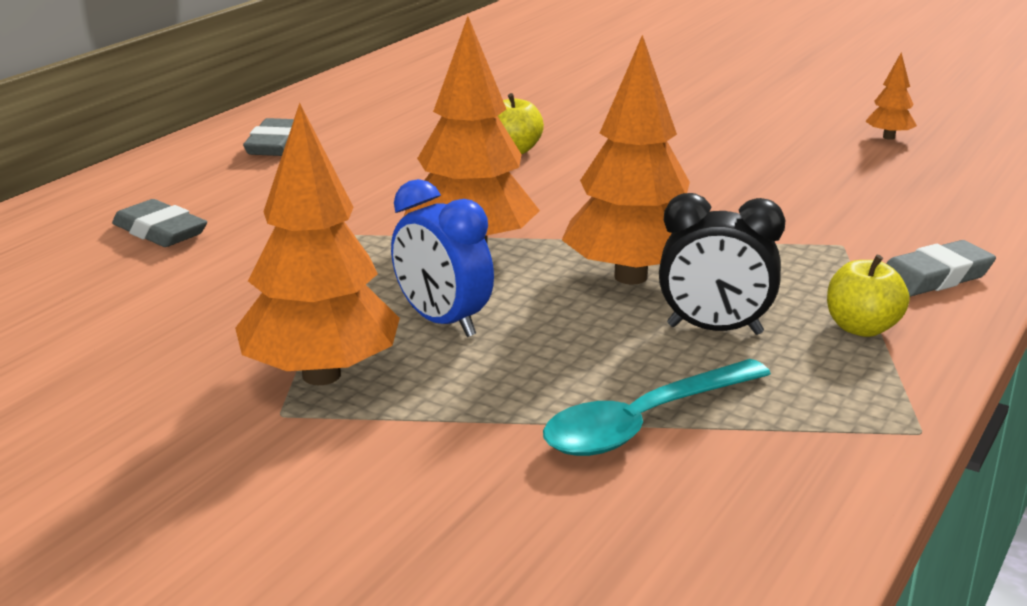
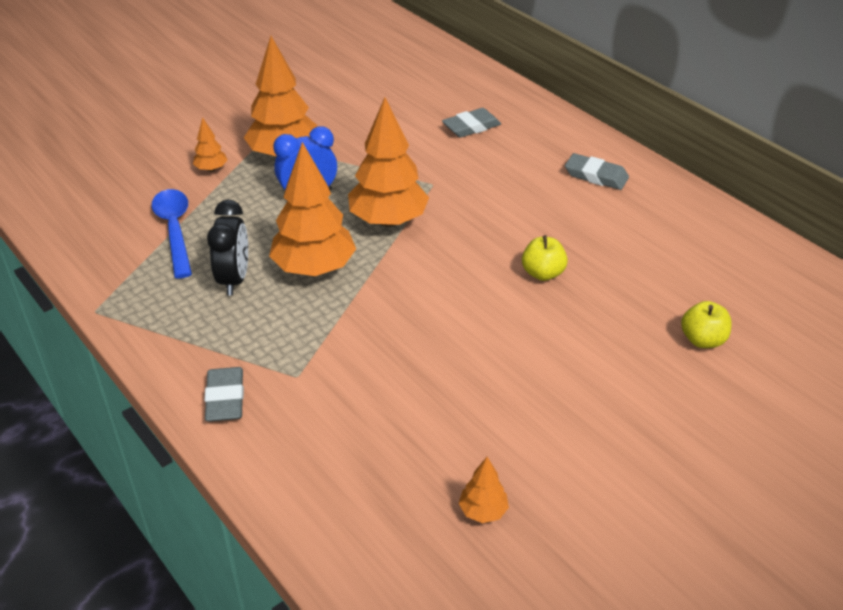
camera: 110 degrees right, 15 degrees up
turquoise spoon [543,359,771,456] -> blue spoon [152,189,192,278]
black clock [659,193,785,335] -> black clock turned 150 degrees clockwise [207,200,248,295]
yellow apple [827,255,910,337] -> yellow apple moved to [681,301,732,348]
none -> orange tree [193,117,227,172]

